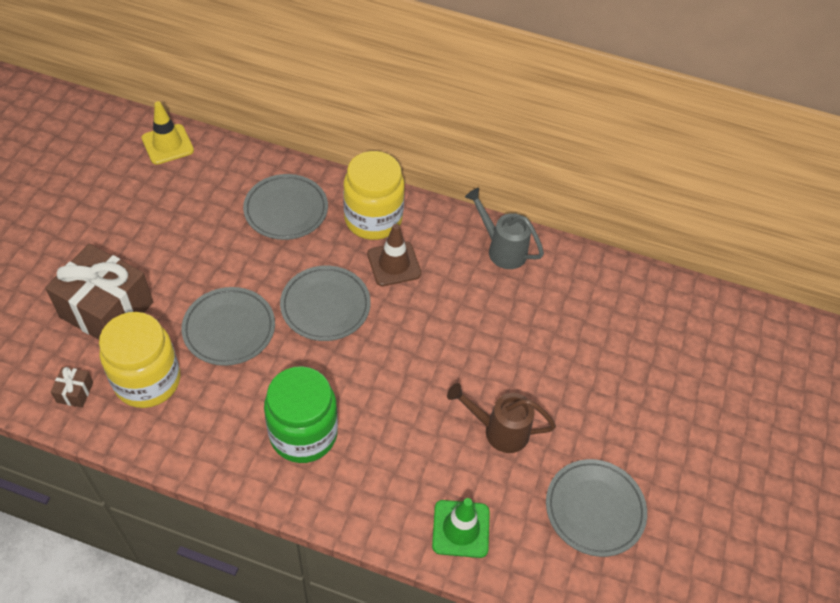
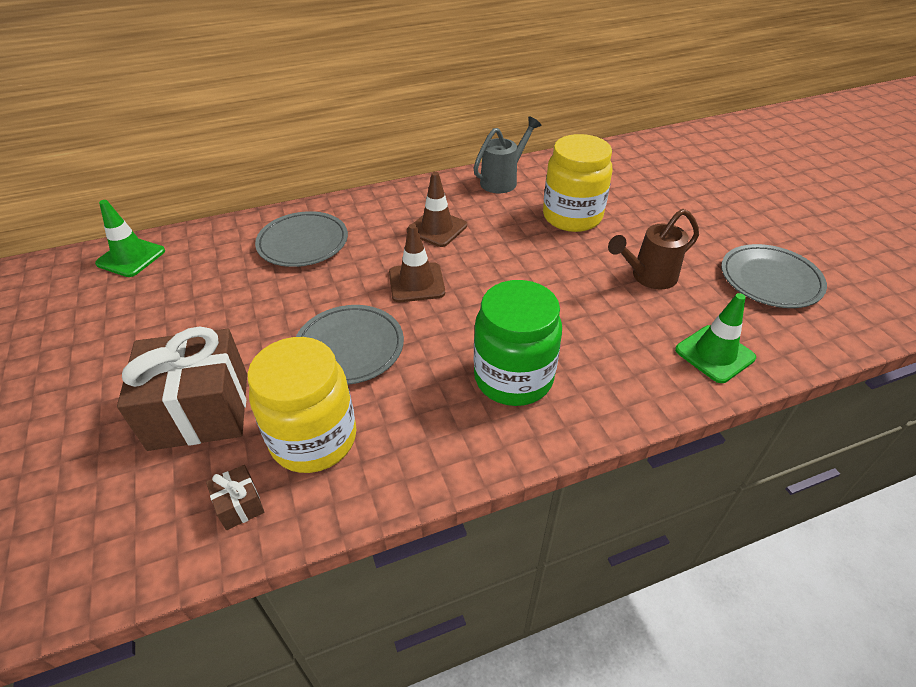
camera: 35 degrees left, 10 degrees down
yellow traffic cone [142,101,194,164] -> green traffic cone [95,200,165,277]
grey plate [280,266,371,341] -> brown traffic cone [389,224,445,302]
yellow jar [343,151,405,240] -> yellow jar moved to [543,134,613,232]
grey watering can [465,188,544,269] -> grey watering can turned 135 degrees clockwise [473,116,541,193]

